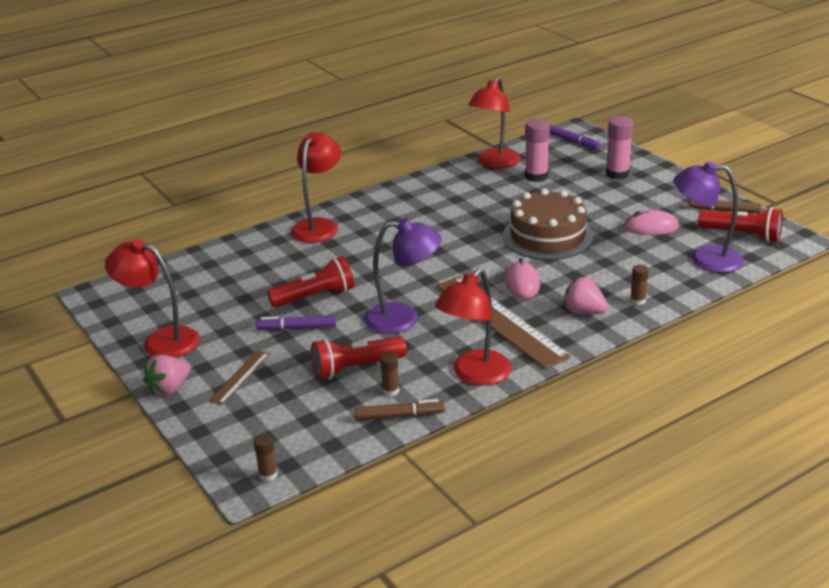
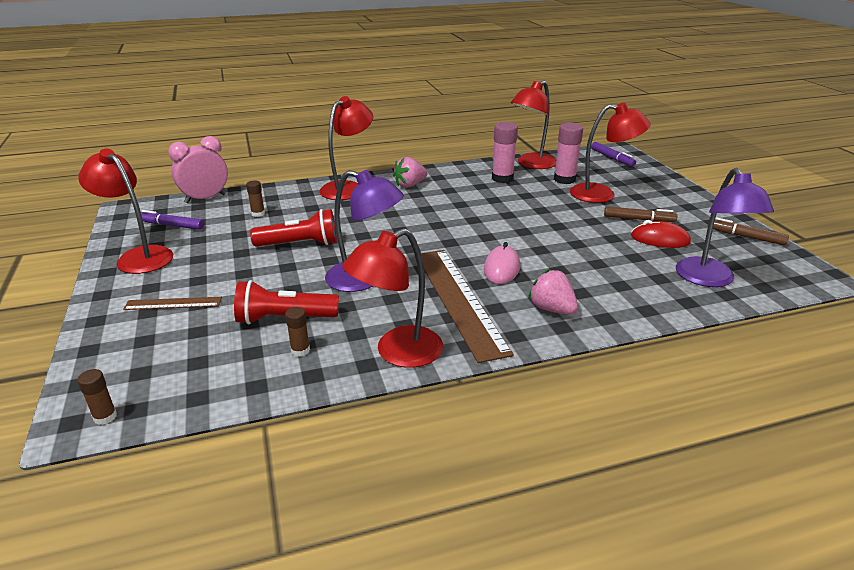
camera: 15 degrees right, 0 degrees up
pink strawberry [143,355,190,396] -> pink strawberry moved to [393,157,428,188]
brown ruler [209,350,270,405] -> brown ruler turned 45 degrees clockwise [123,297,222,310]
purple marker [256,315,336,330] -> purple marker moved to [141,210,204,230]
brown marker [355,399,445,421] -> brown marker moved to [604,206,678,222]
brown cake [503,188,593,260] -> none
pink glue stick [606,116,633,180] -> pink glue stick moved to [492,122,518,183]
pink mouse [624,210,679,235] -> red mouse [631,220,691,248]
brown glue stick [630,265,649,305] -> brown glue stick moved to [246,181,265,217]
purple lamp [673,161,744,273] -> purple lamp turned 120 degrees counterclockwise [676,168,774,287]
red flashlight [698,207,783,242] -> none
none -> pink clock [168,136,228,203]
none -> red lamp [570,103,651,203]

